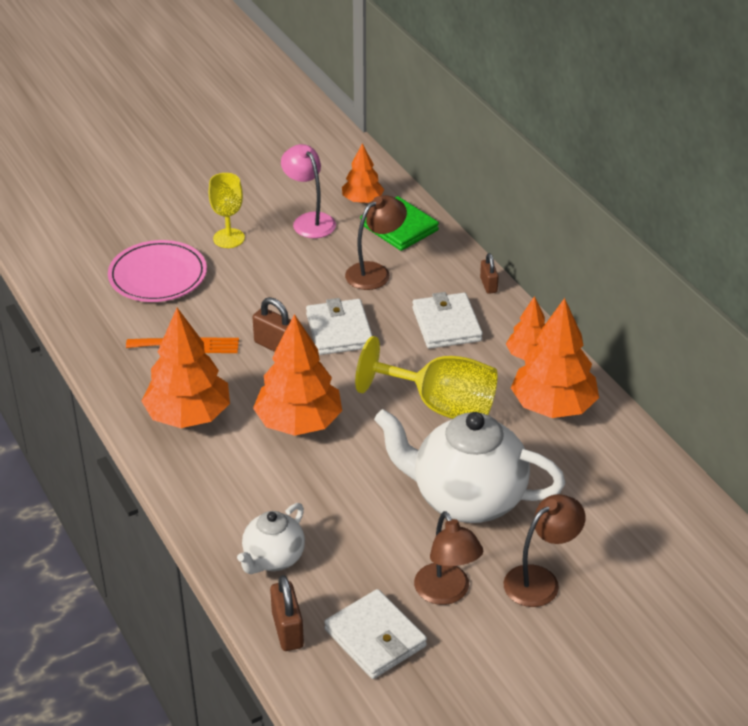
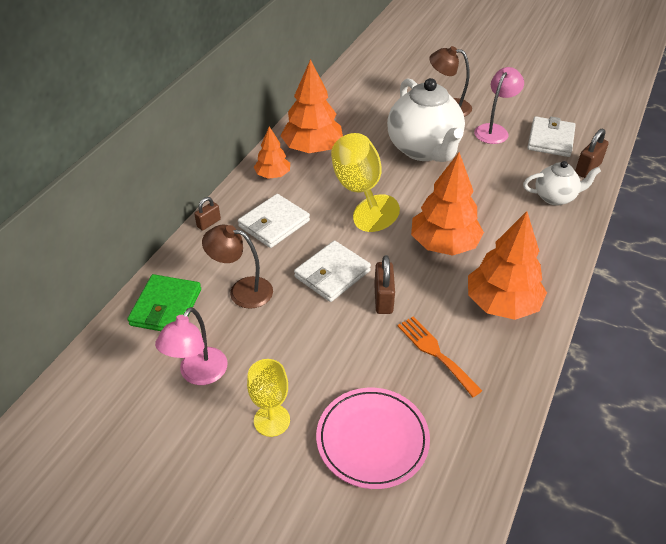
camera: 125 degrees left, 5 degrees up
orange tree [342,143,384,203] -> none
brown lamp [414,511,483,605] -> pink lamp [474,67,524,144]

